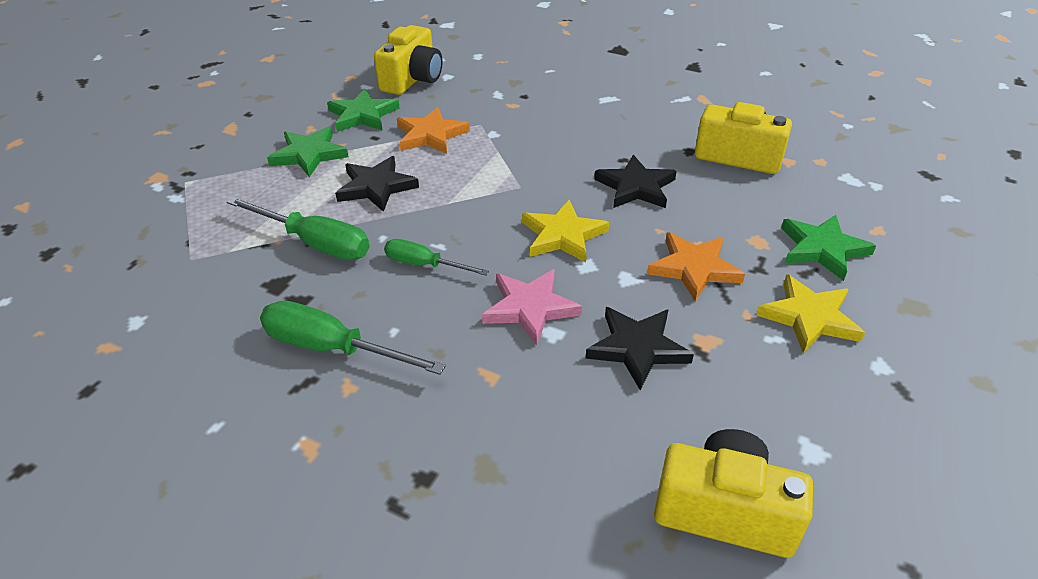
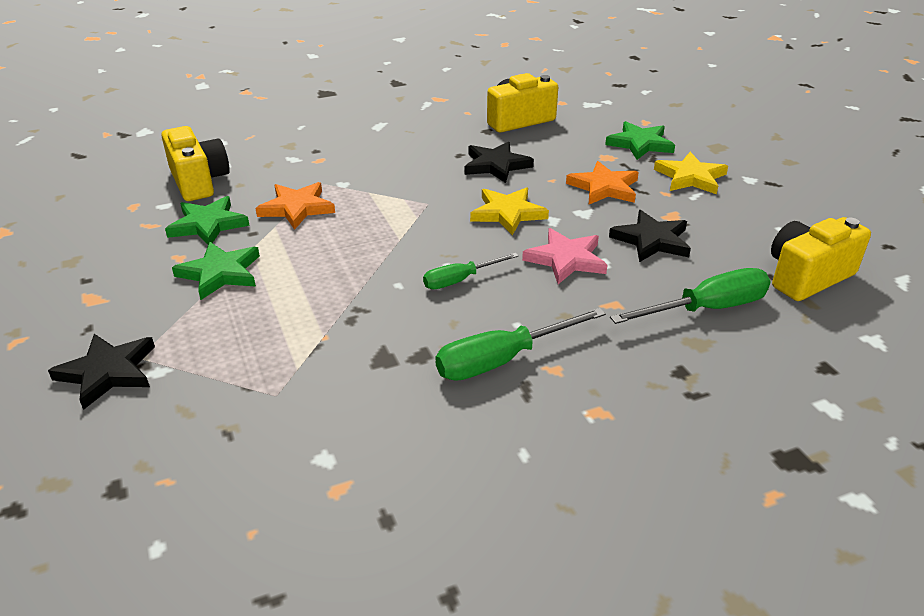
camera: 50 degrees left, 5 degrees down
green screwdriver [227,197,369,260] -> green screwdriver moved to [610,268,771,324]
black star [335,156,419,212] -> black star moved to [48,334,155,410]

